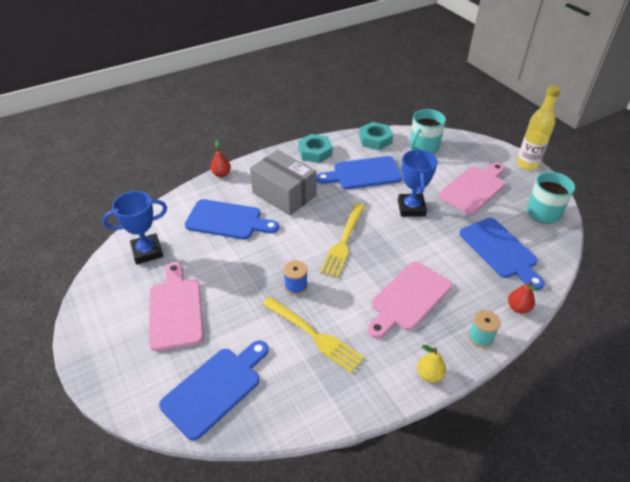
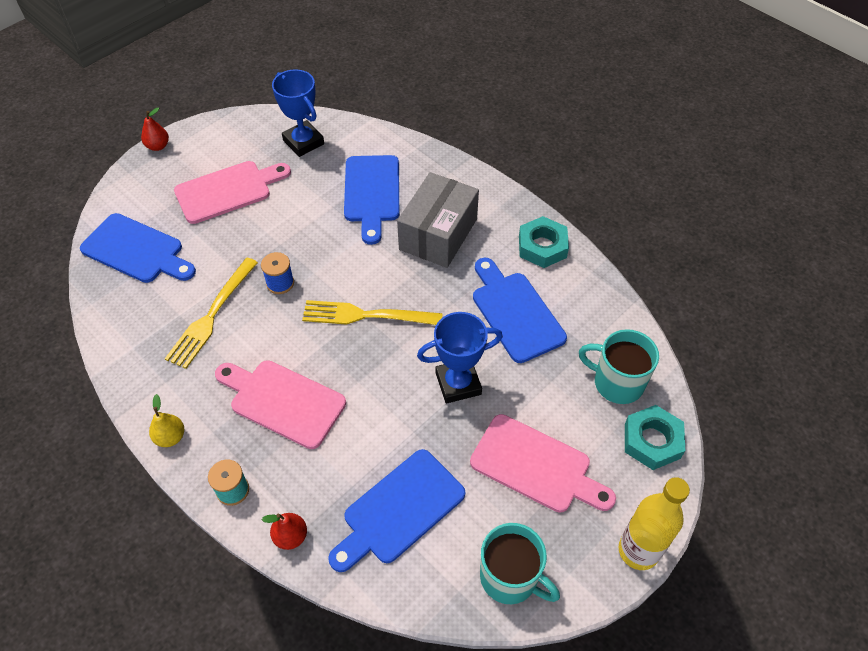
camera: 75 degrees right, 10 degrees up
red pear [211,140,231,177] -> red pear moved to [141,107,169,151]
turquoise nut [359,122,393,150] -> turquoise nut moved to [625,405,685,470]

